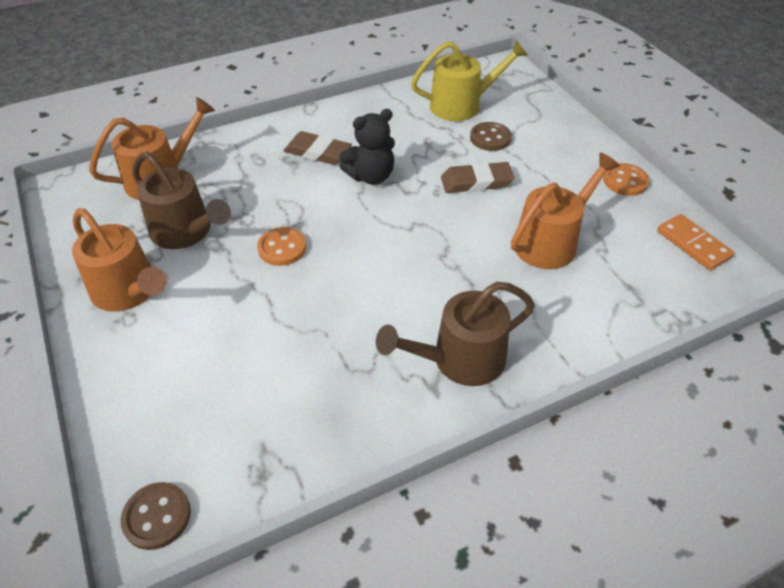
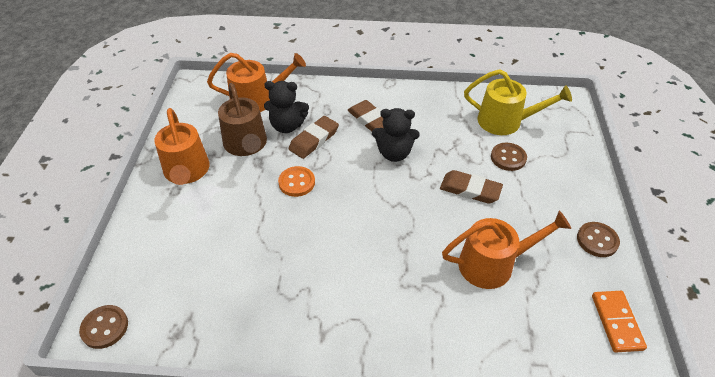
camera: 30 degrees right, 0 degrees up
brown watering can [376,282,535,386] -> none
orange button [603,163,649,196] -> brown button [577,222,620,257]
none -> black teddy bear [264,81,309,133]
none -> brown eraser [289,116,339,159]

